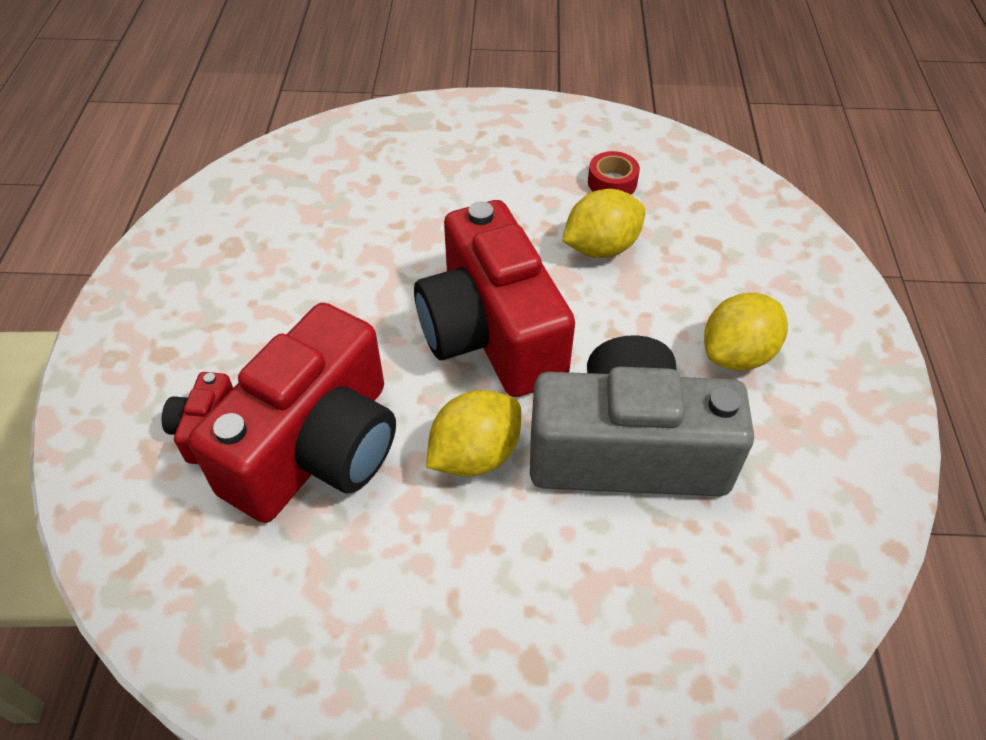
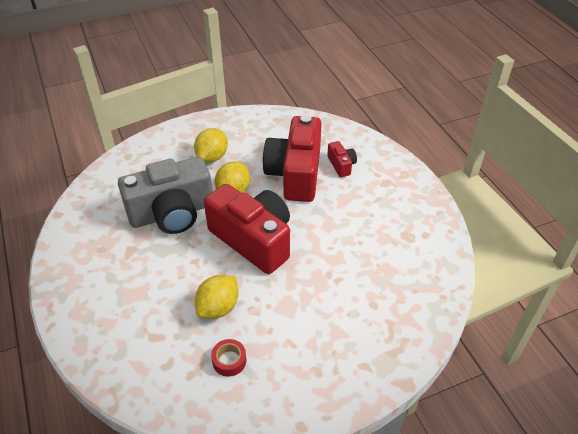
camera: 155 degrees right, 5 degrees down
yellow lemon [704,293,788,371] -> yellow lemon moved to [194,128,228,162]

